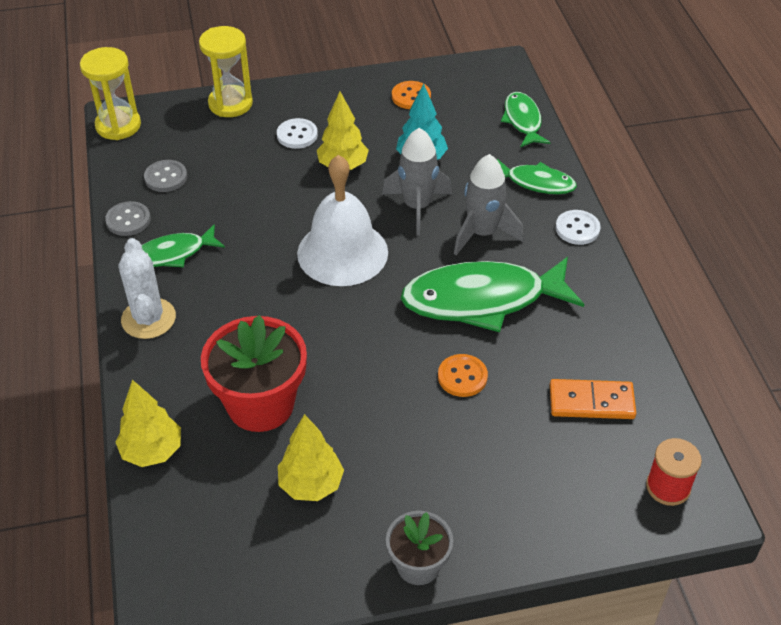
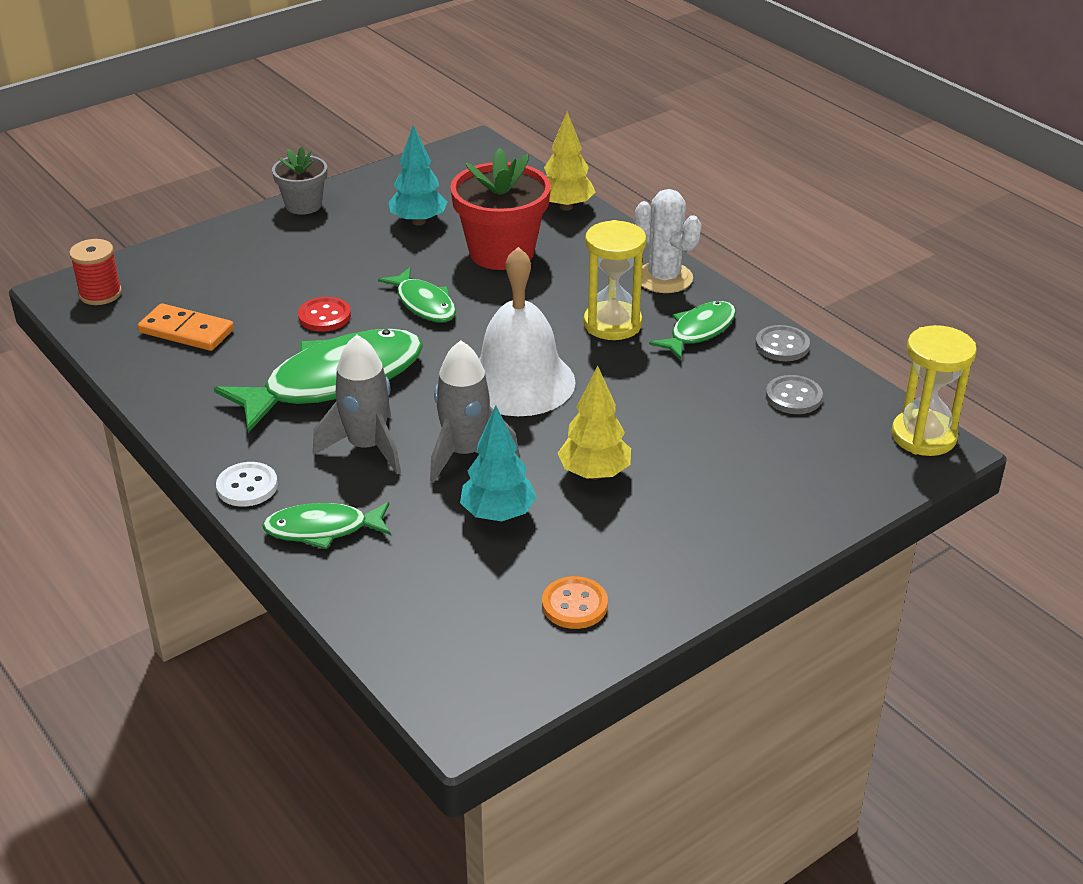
camera: 155 degrees right, 10 degrees down
yellow hourglass [199,26,253,117] -> yellow hourglass moved to [583,220,646,340]
white button [277,118,318,149] -> none
yellow tree [278,414,344,501] -> turquoise tree [388,125,447,226]
orange button [438,354,488,397] -> red button [298,297,351,332]
green fish [501,92,551,147] -> green fish moved to [378,268,456,322]
orange domino [550,379,636,419] -> orange domino turned 45 degrees clockwise [138,303,234,351]

